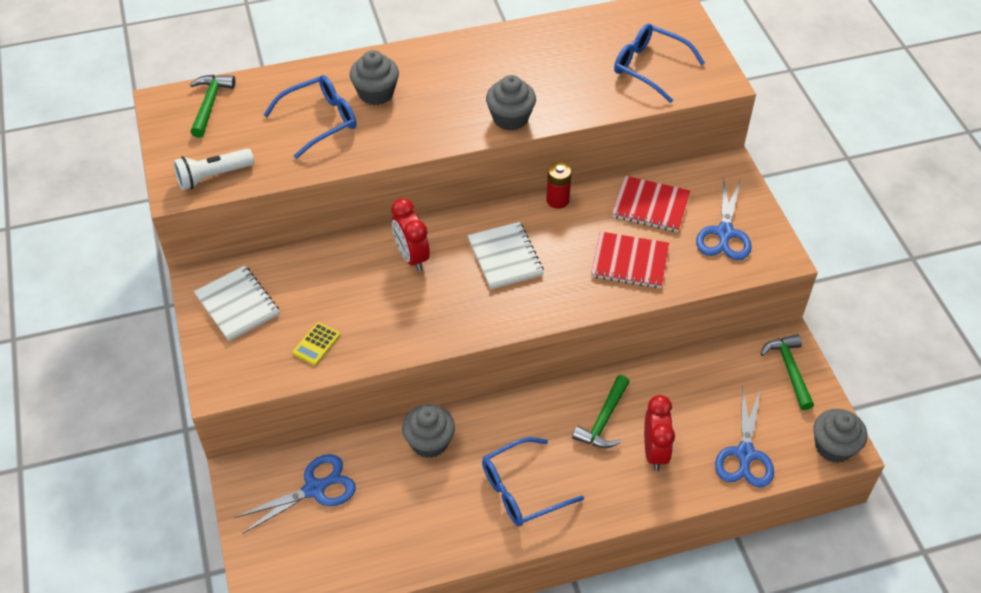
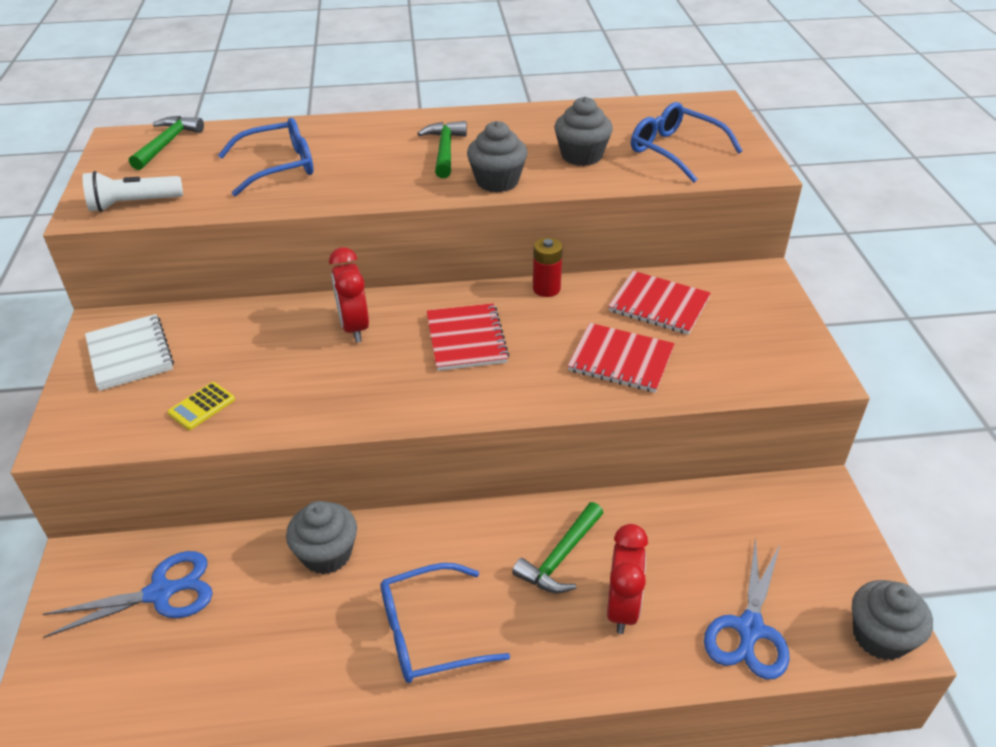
camera: 10 degrees right, 10 degrees down
grey cupcake [350,50,399,105] -> grey cupcake moved to [554,97,613,166]
white notebook [468,222,544,289] -> red notebook [427,303,510,371]
blue scissors [696,177,752,260] -> none
green hammer [760,334,814,410] -> green hammer moved to [417,121,467,178]

